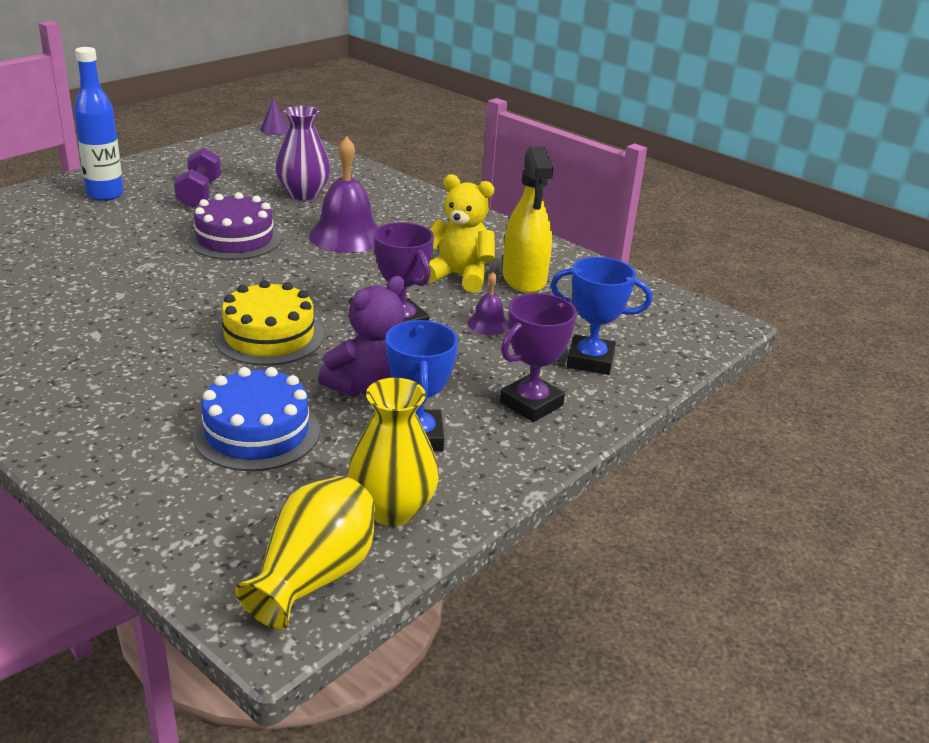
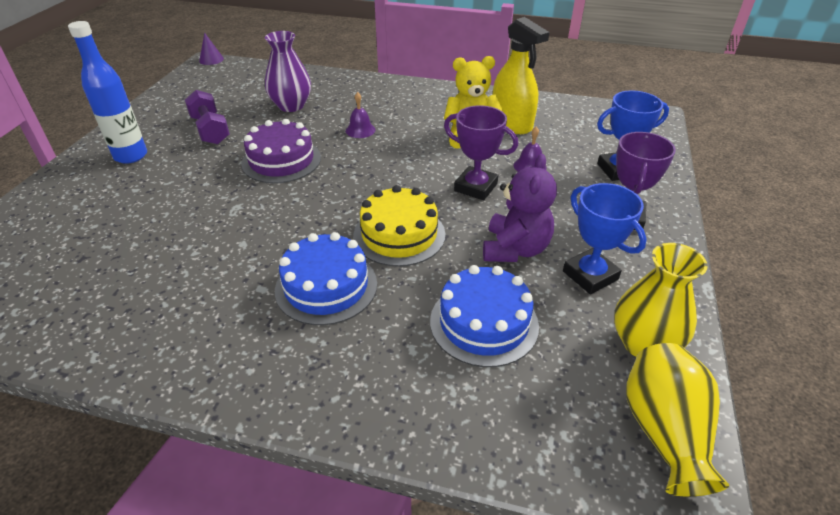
camera: 25 degrees left, 10 degrees up
purple bell [309,136,378,253] -> purple bell [346,92,376,138], size x0.49
none -> blue cake [275,232,377,325]

